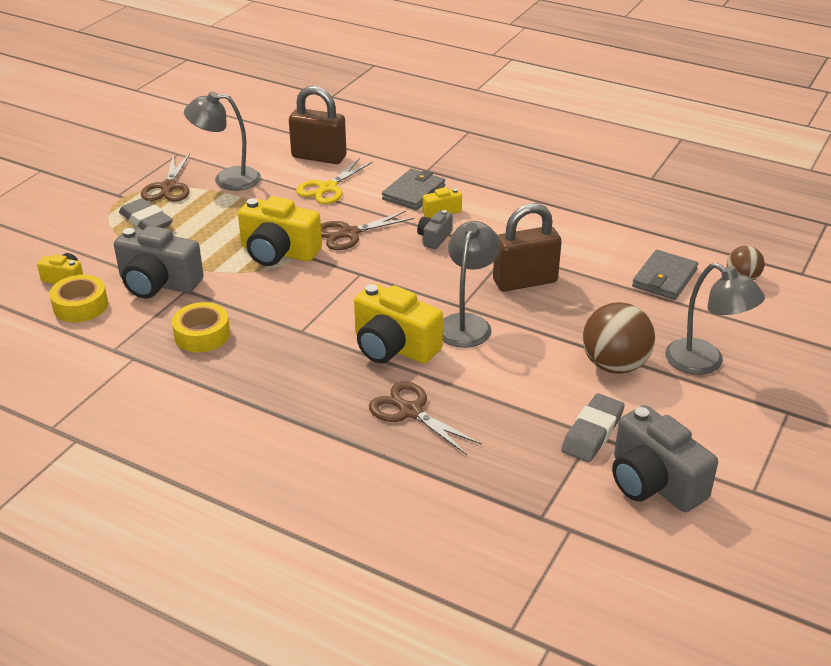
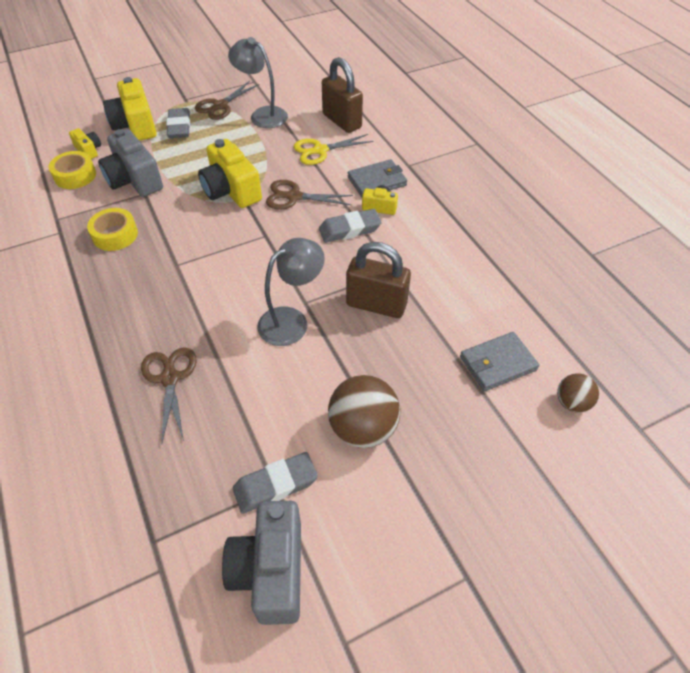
camera: 35 degrees right, 15 degrees up
yellow camera [354,283,443,364] -> yellow camera moved to [103,77,157,141]
grey camera [417,210,453,249] -> grey eraser [319,209,382,243]
grey lamp [665,263,765,375] -> none

